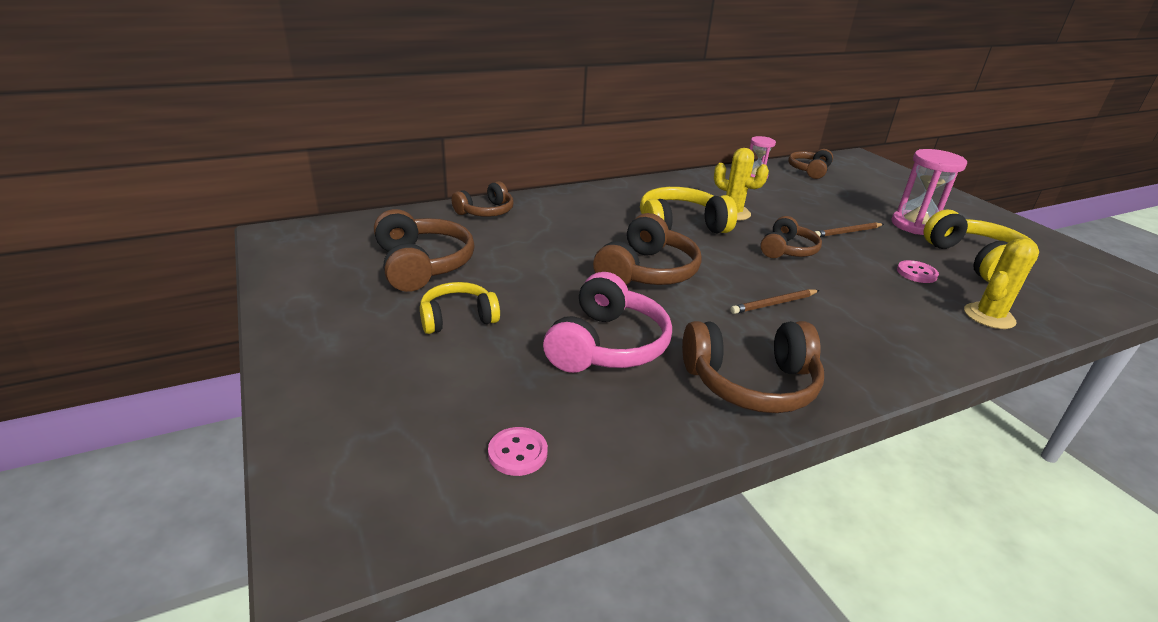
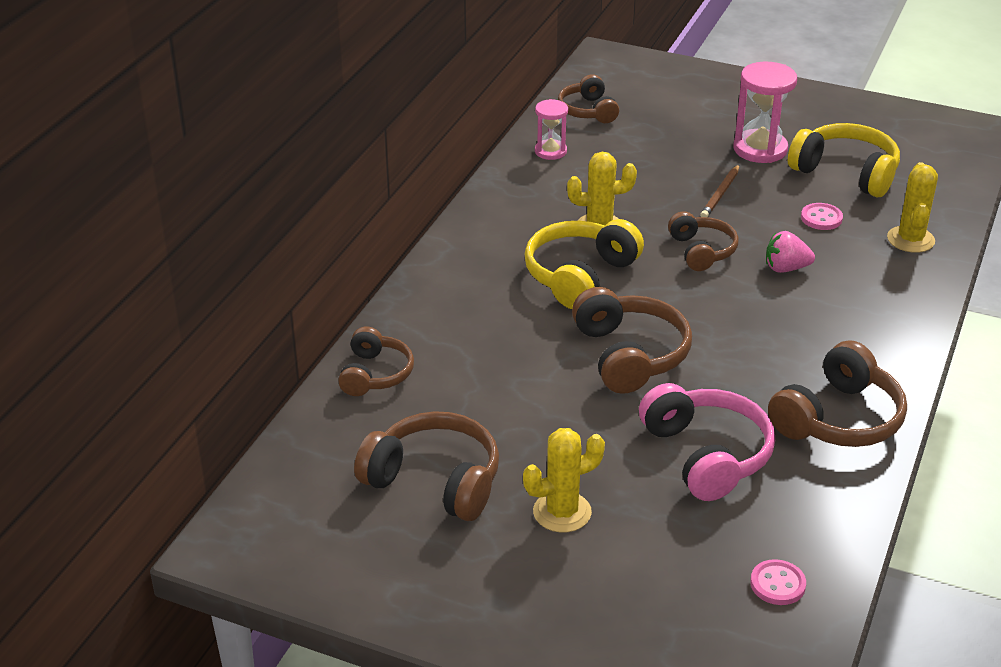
camera: 40 degrees left, 5 degrees up
yellow headphones [420,282,500,334] -> yellow cactus [523,428,605,532]
brown pencil [730,289,820,314] -> none
none -> pink strawberry [766,231,815,273]

